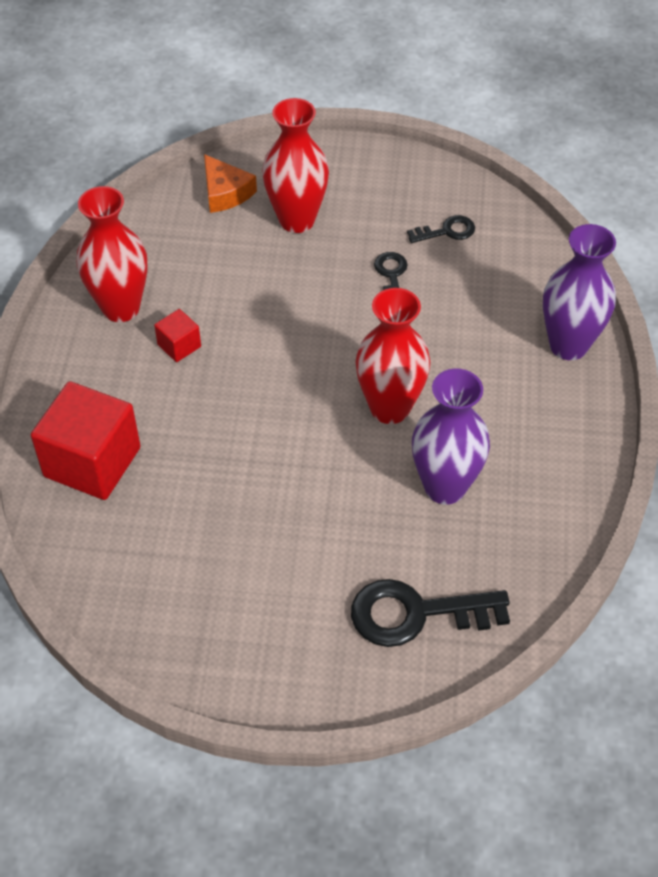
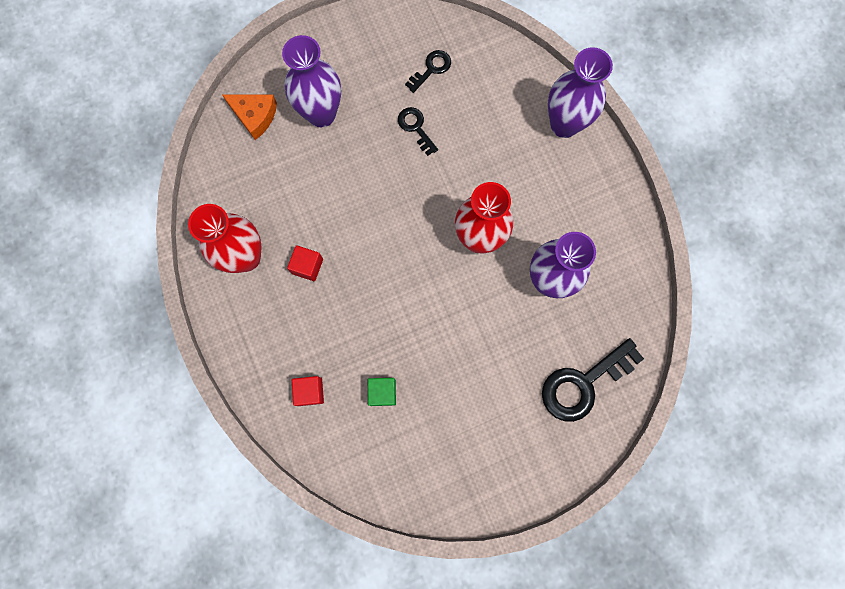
camera: 30 degrees left, 25 degrees up
red cube [31,381,141,500] -> red cube [292,376,324,406], size x0.47
red vase [262,98,329,233] -> purple vase [282,35,341,128]
none -> green cube [368,378,396,406]

